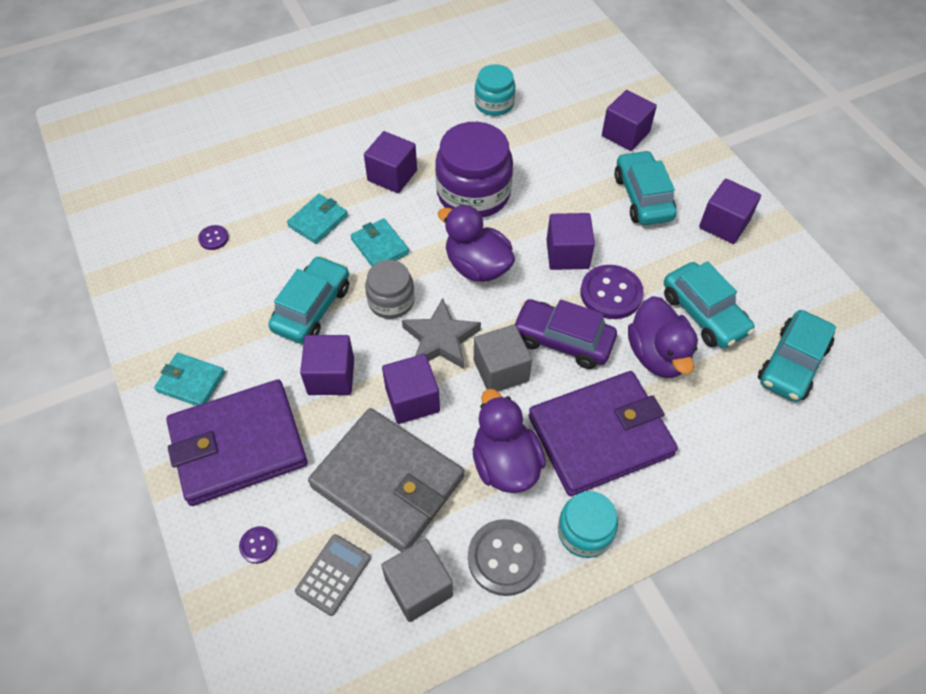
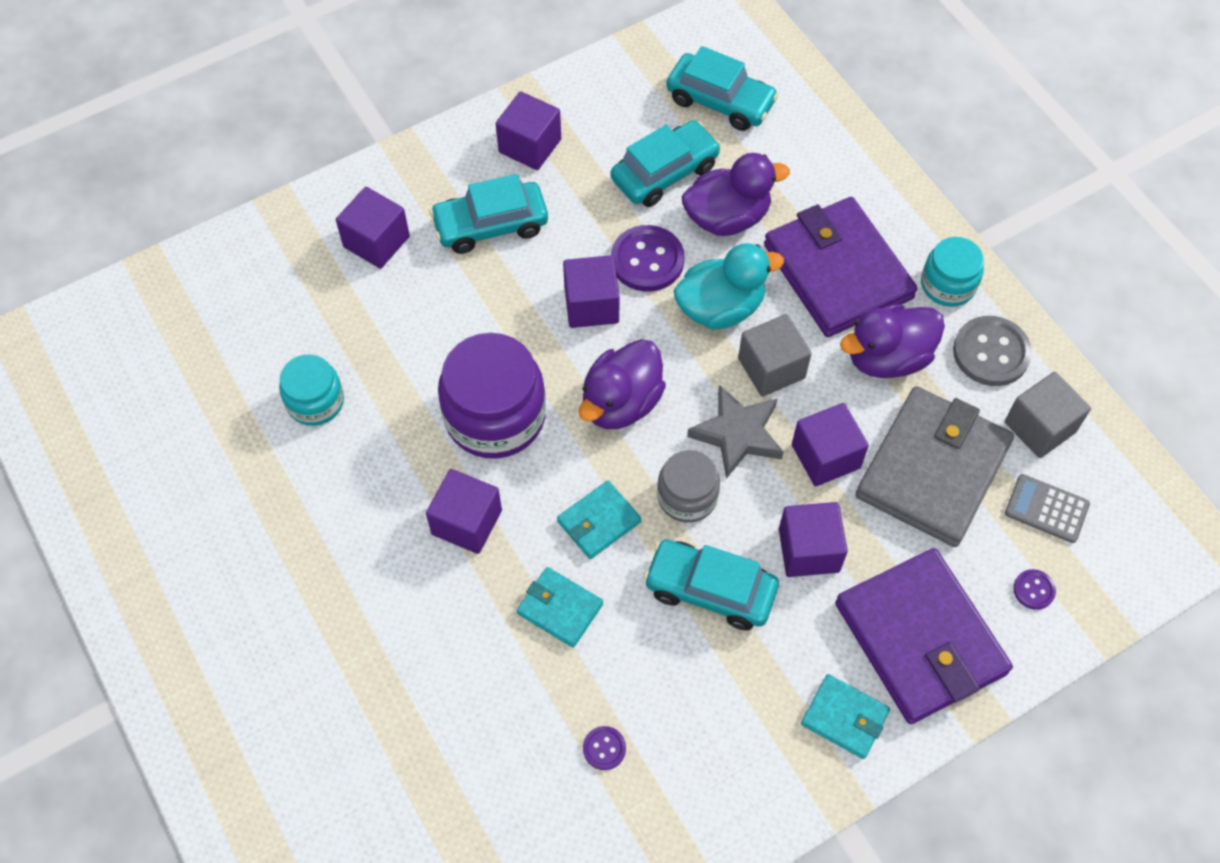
camera: 95 degrees left, 5 degrees up
turquoise wallet [154,353,225,406] -> turquoise wallet turned 75 degrees counterclockwise [801,674,890,759]
purple car [512,299,617,369] -> turquoise duck [674,243,784,329]

